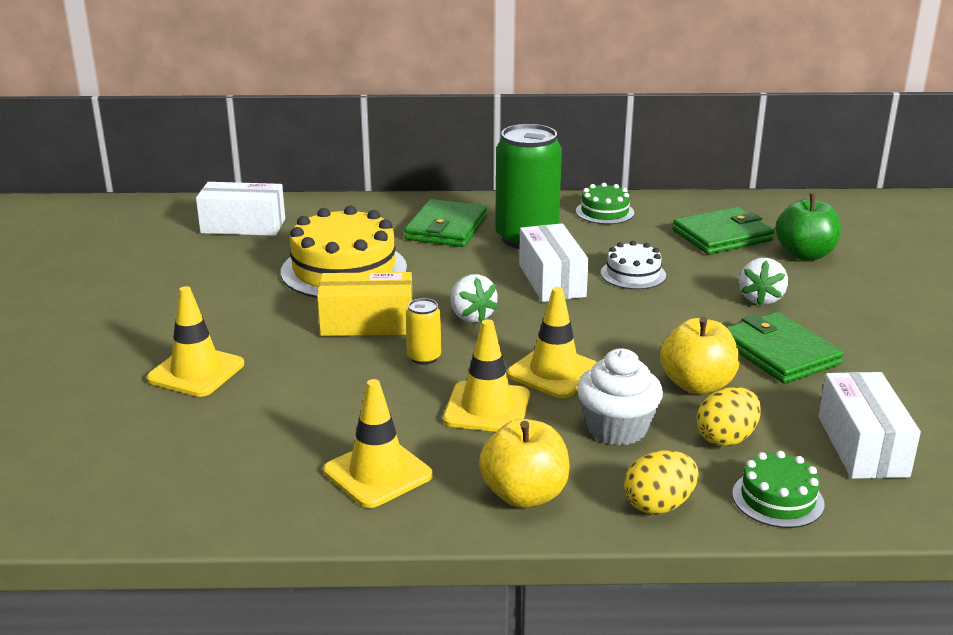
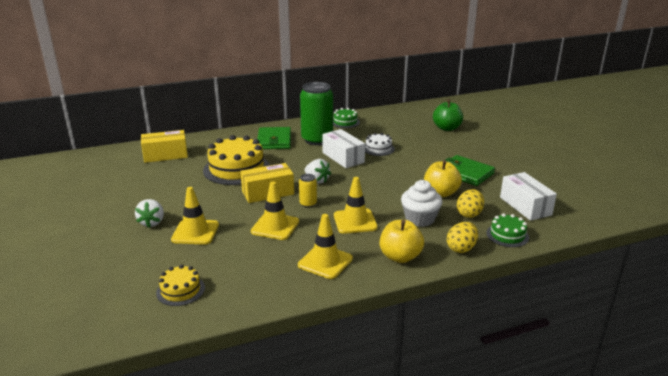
camera: 20 degrees left, 0 degrees up
white box [196,182,285,236] -> yellow box [141,130,188,163]
yellow traffic cone [507,287,597,398] -> yellow traffic cone moved to [251,182,299,240]
green wallet [673,207,775,254] -> none
white strawberry [739,258,788,305] -> white strawberry moved to [135,199,164,227]
none -> yellow cake [156,265,205,306]

